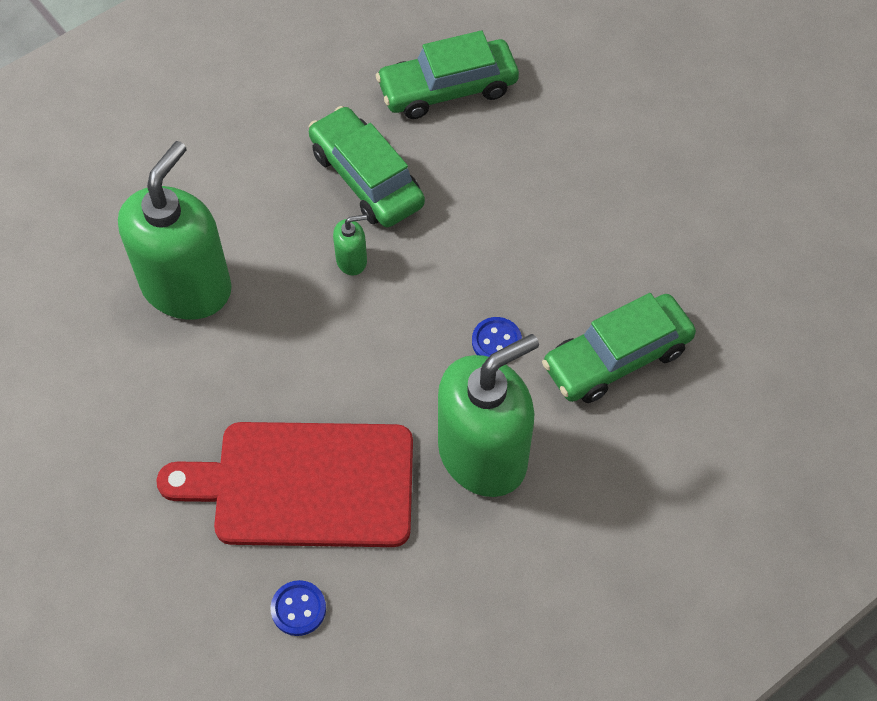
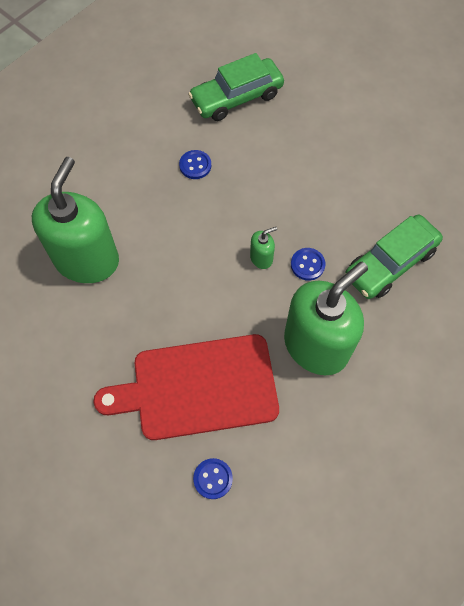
camera: 10 degrees left, 5 degrees up
green car [308,106,425,227] -> blue button [179,150,211,179]
green soap dispenser [333,215,367,276] -> green soap dispenser moved to [250,227,277,269]

